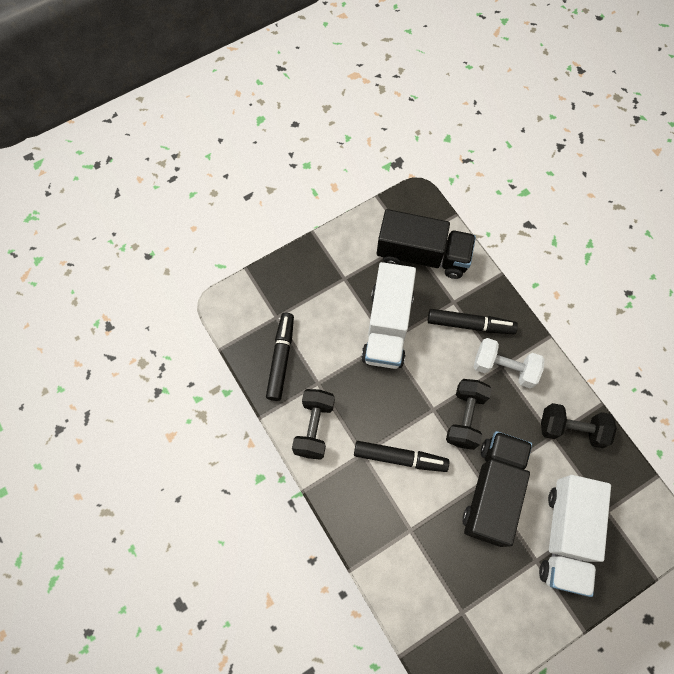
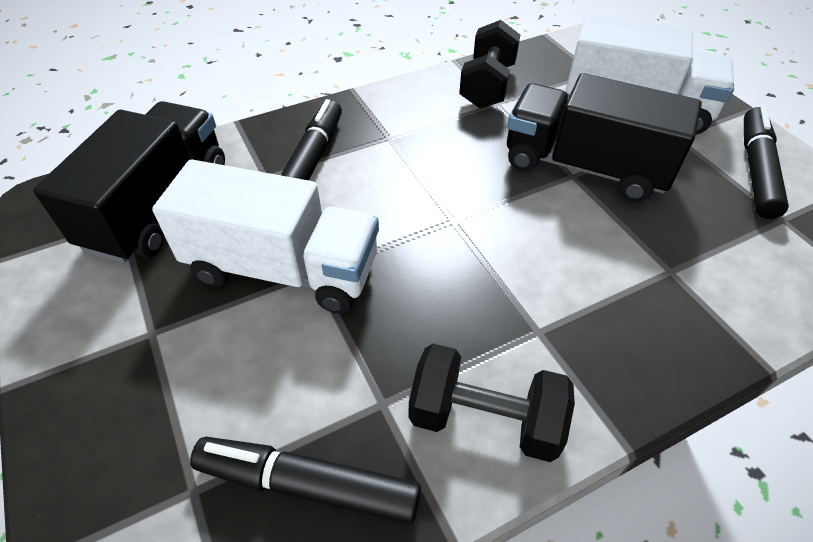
camera: 85 degrees left, 20 degrees down
black marker [354,441,449,472] -> black marker moved to [744,107,789,219]
black dumbbell [446,379,492,450] -> none
white dumbbell [474,338,545,388] -> none

